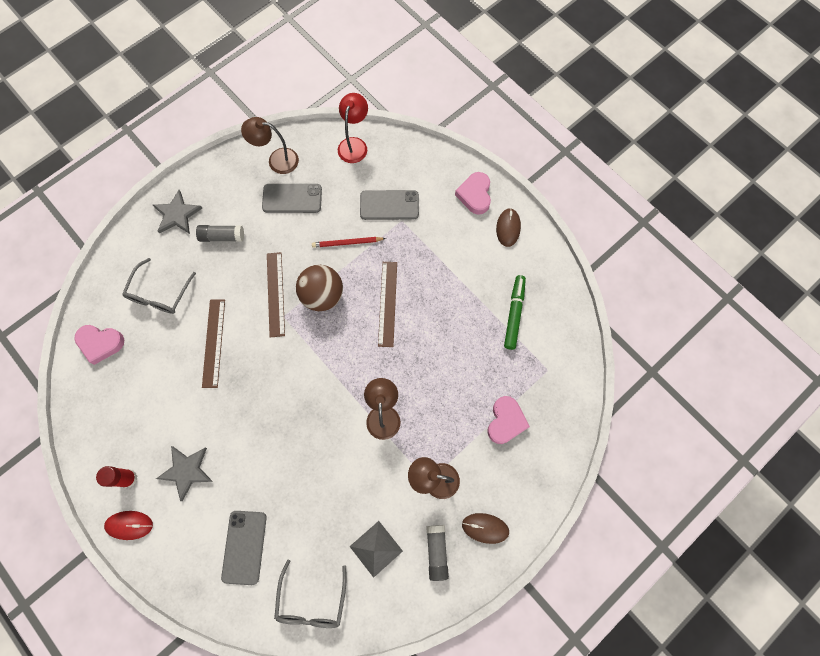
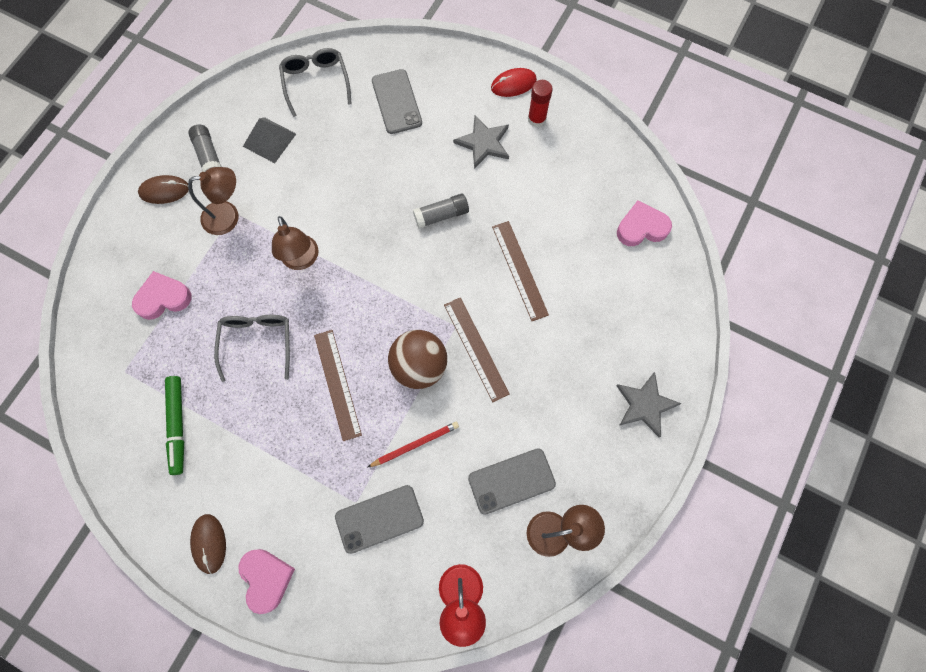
camera: 160 degrees right, 0 degrees up
grey glasses [122,258,196,314] -> grey glasses moved to [214,315,290,382]
grey glue stick [196,225,244,242] -> grey glue stick moved to [413,194,469,229]
pink heart [488,396,530,444] -> pink heart turned 75 degrees clockwise [132,271,192,320]

